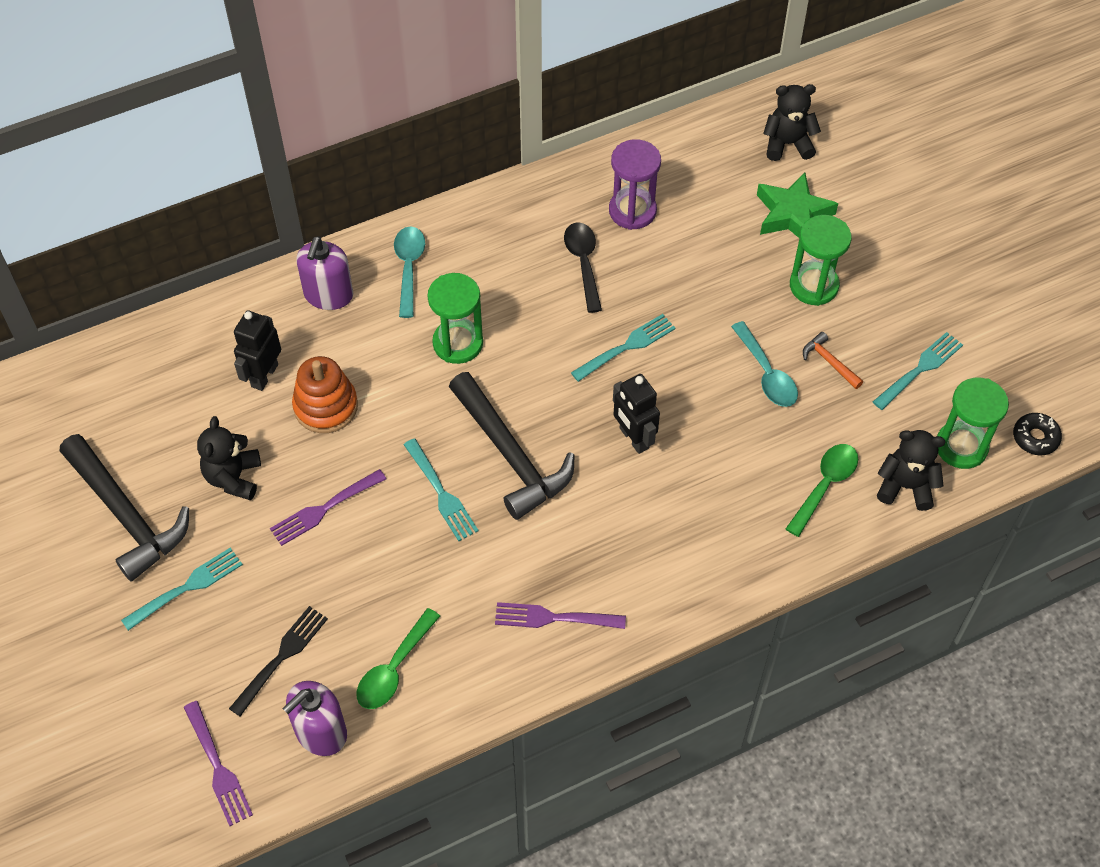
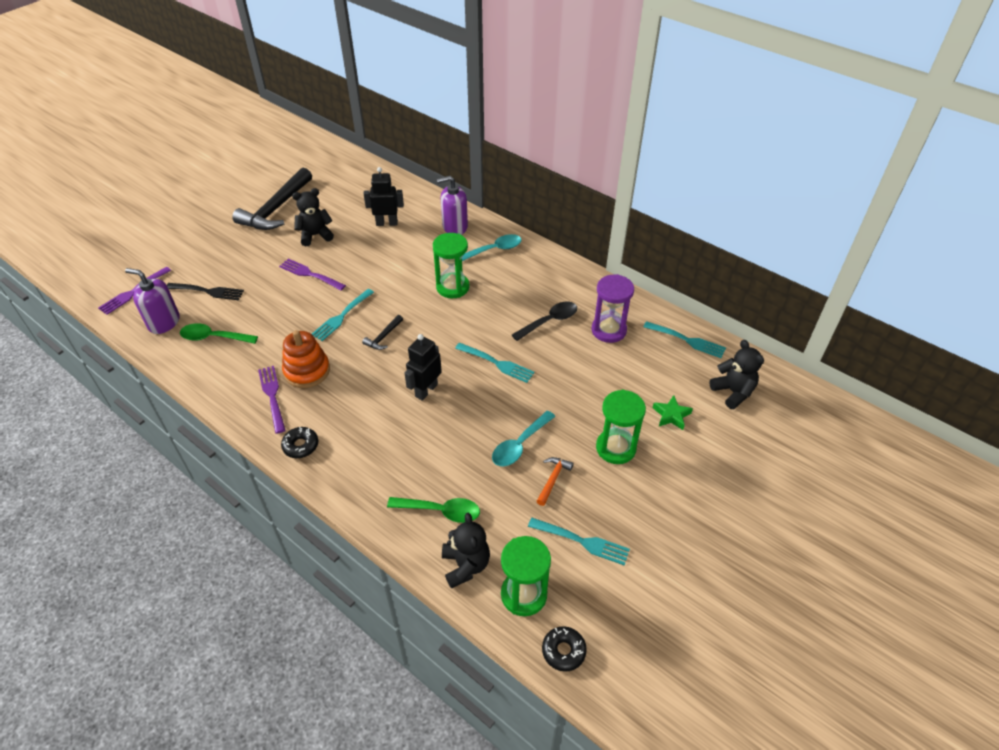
camera: 65 degrees right, 10 degrees down
turquoise fork [121,548,243,631] -> turquoise fork moved to [643,321,726,358]
orange stacking toy [292,356,358,433] -> orange stacking toy moved to [282,330,330,388]
black hammer [449,372,575,520] -> black hammer [362,315,403,350], size x0.43
green star [757,172,838,238] -> green star [653,395,693,430], size x0.59
none -> black donut [281,427,318,458]

